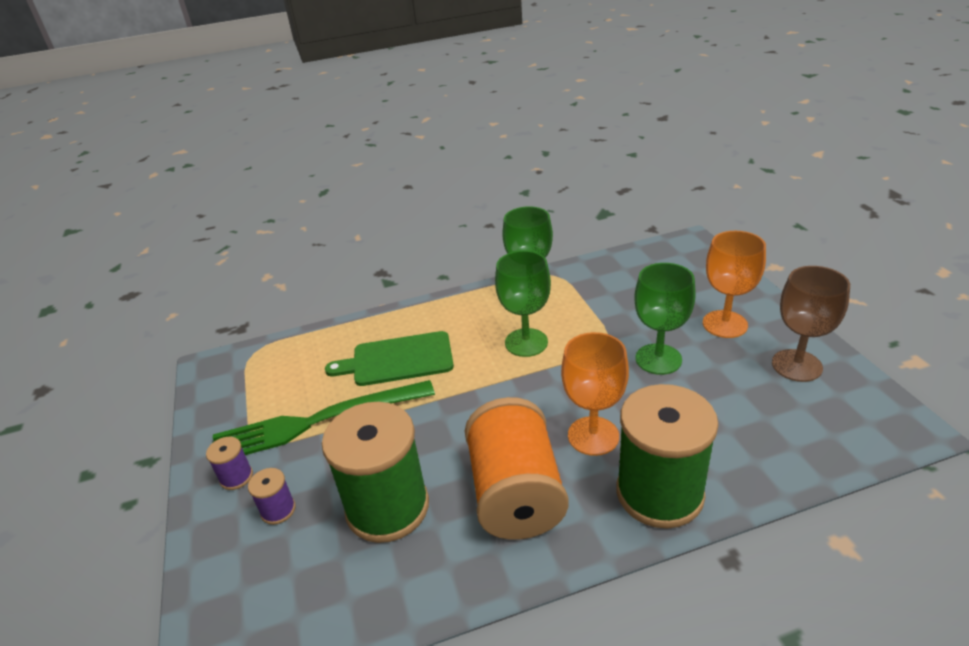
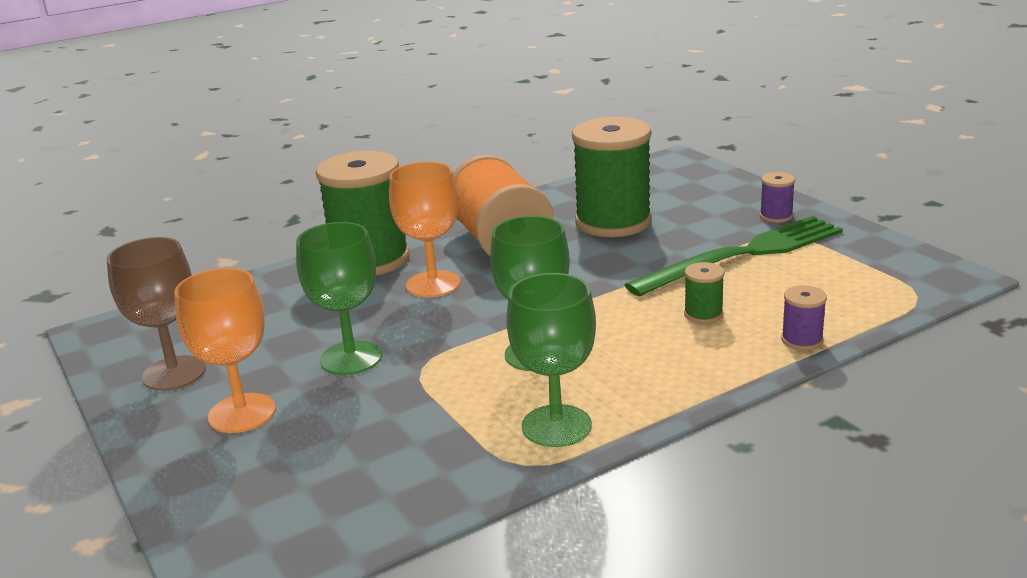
camera: 165 degrees right, 10 degrees down
purple spool [248,468,296,525] -> purple spool moved to [781,285,827,350]
green cutting board [325,331,454,386] -> green spool [684,262,725,323]

